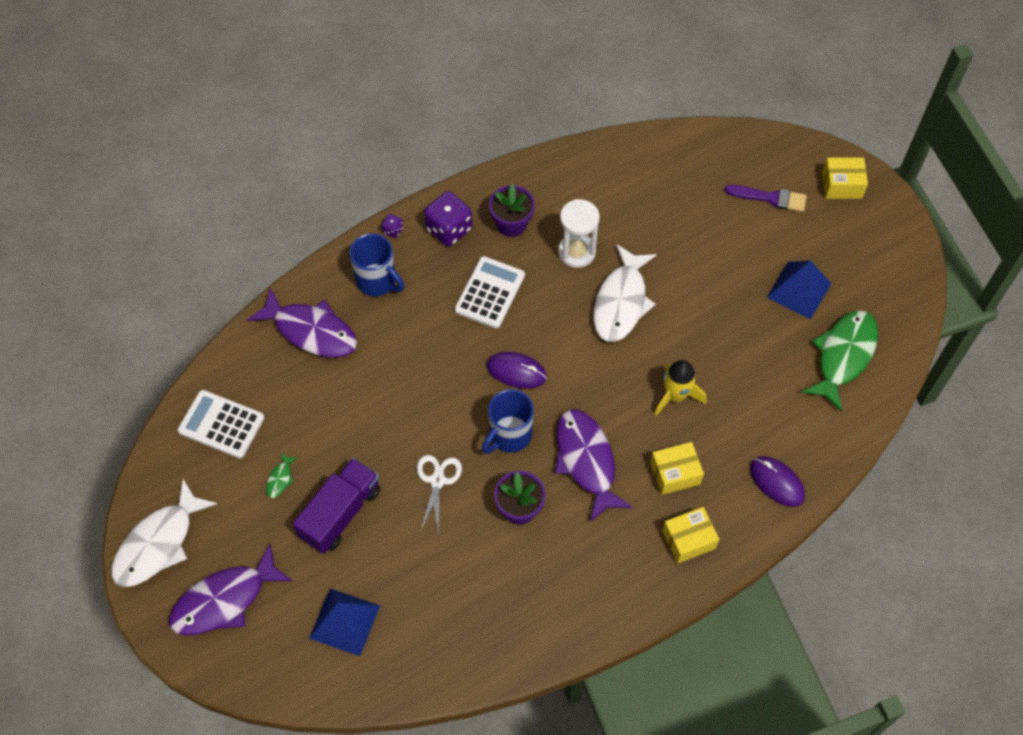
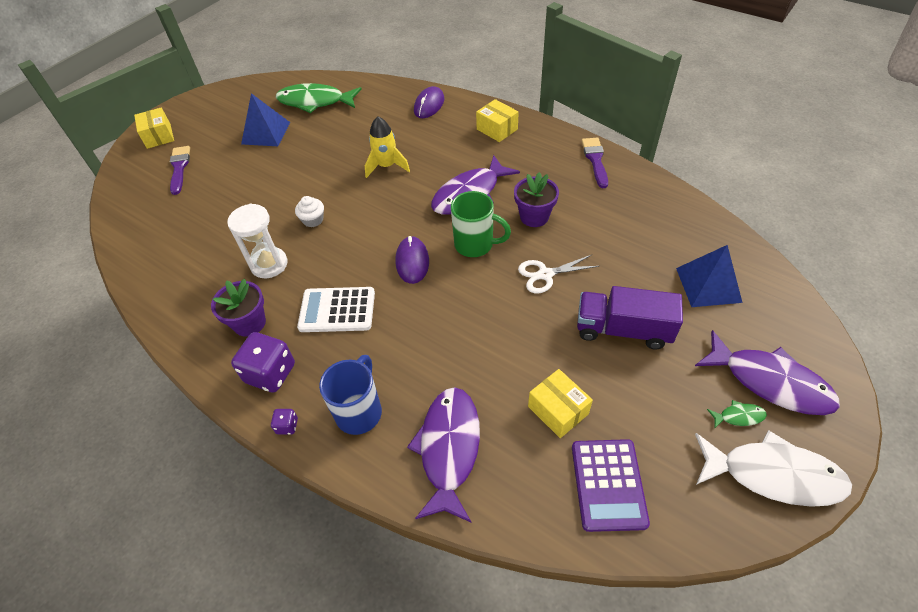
camera: 110 degrees left, 10 degrees down
white calculator [178,390,265,458] -> purple calculator [572,439,650,532]
green fish [266,452,298,498] -> green fish moved to [707,400,767,428]
blue mug [482,389,534,454] -> green mug [451,191,511,257]
white fish [593,244,657,342] -> white cupcake [295,196,324,227]
yellow box [650,442,704,495] -> yellow box moved to [528,369,593,438]
none -> purple brush [582,138,608,188]

